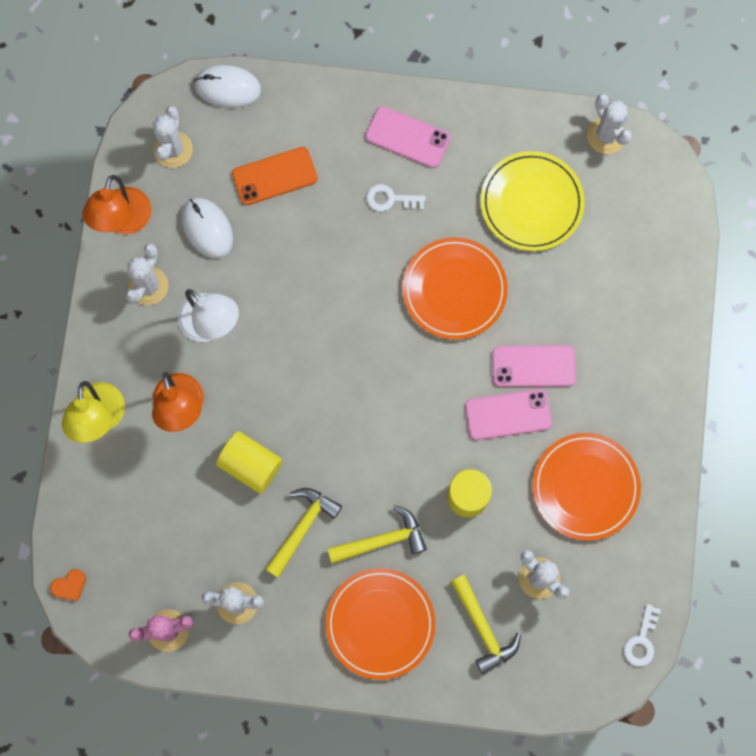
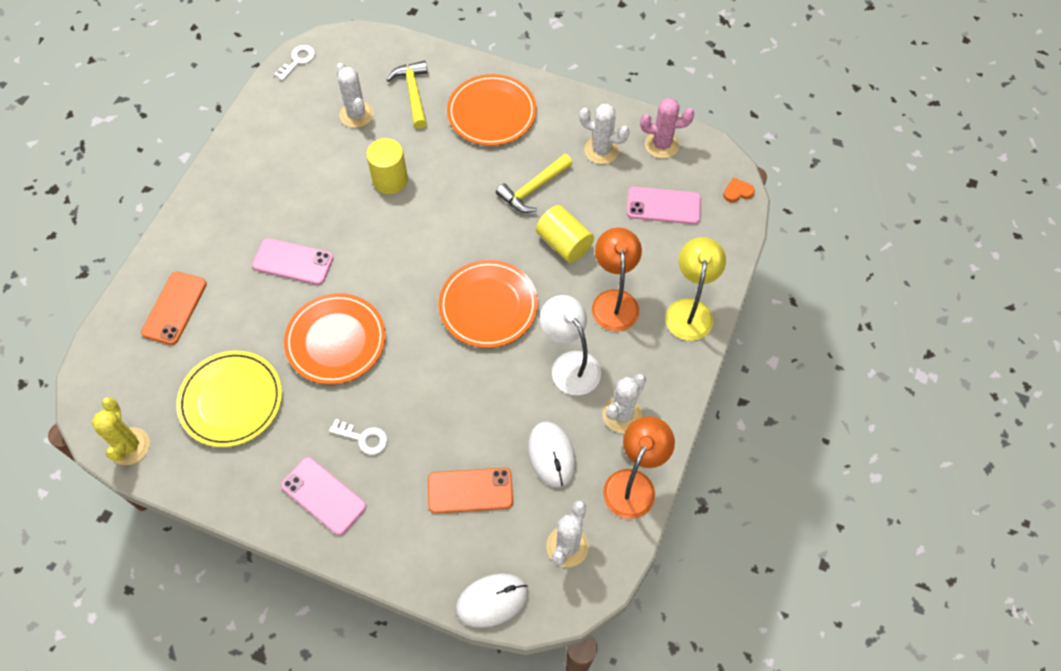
camera: 165 degrees left, 15 degrees down
white mouse [194,65,261,108] -> white mouse turned 45 degrees counterclockwise [456,573,528,628]
yellow hammer [327,505,427,564] -> none
pink phone [465,389,552,440] -> pink phone moved to [627,187,701,224]
orange plate [532,433,641,541] -> orange plate moved to [438,260,538,348]
white cactus [587,94,632,154] -> yellow cactus [91,397,150,465]
none -> orange phone [141,271,207,345]

